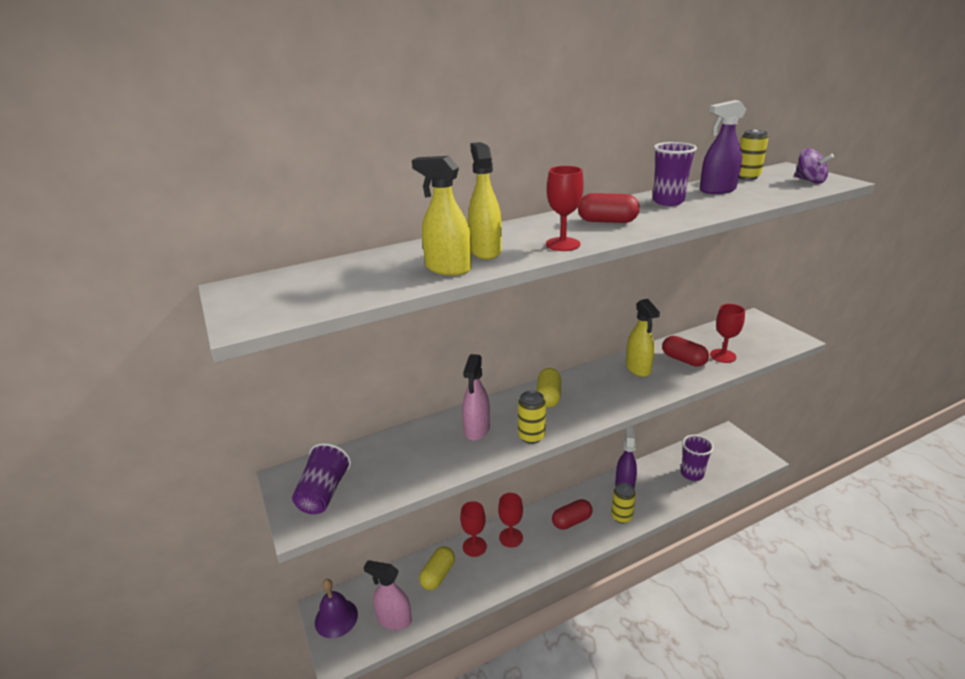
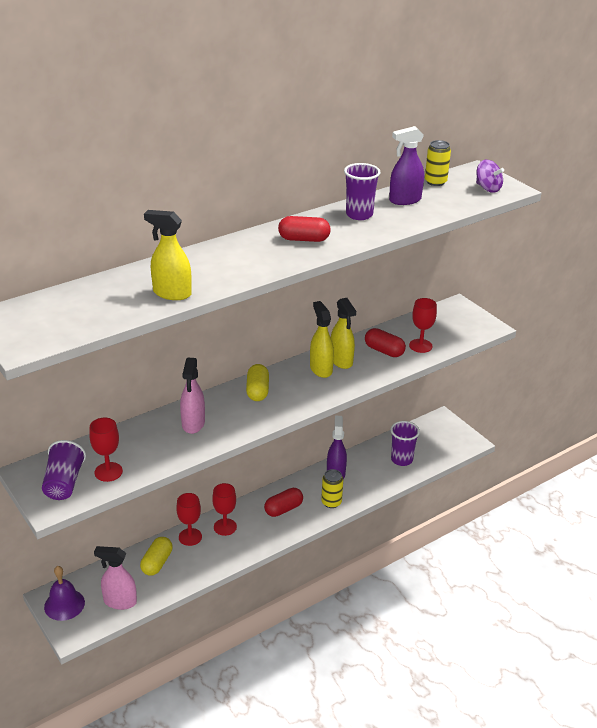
camera: 10 degrees left, 5 degrees up
yellow spray bottle [468,142,502,260] -> yellow spray bottle moved to [310,301,334,378]
yellow can [518,391,546,444] -> none
red goblet [546,166,584,251] -> red goblet moved to [89,418,123,482]

